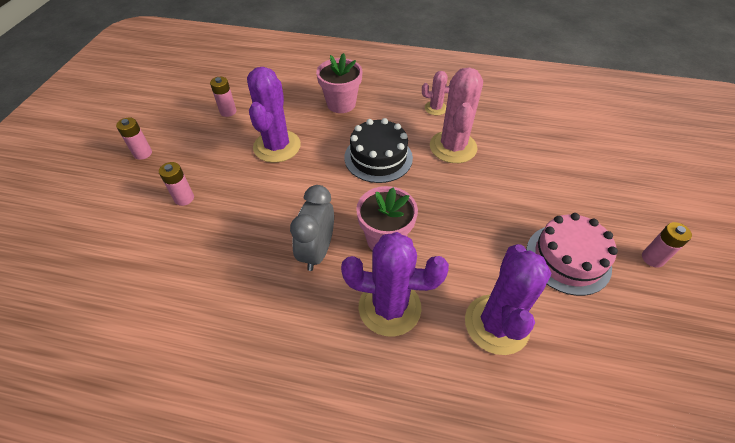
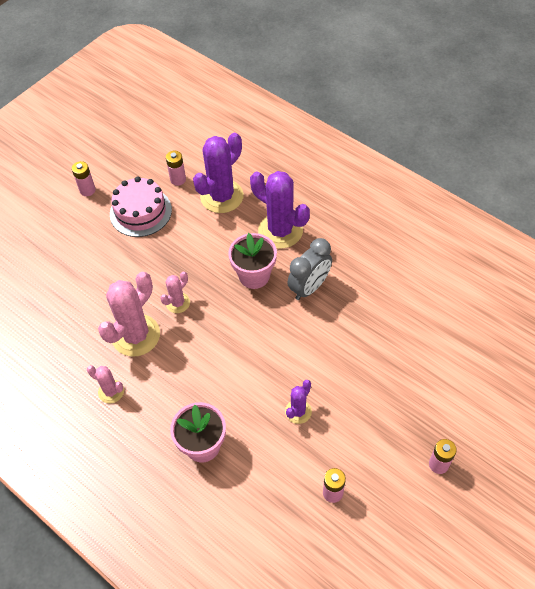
camera: 150 degrees left, 5 degrees up
pink battery [159,162,194,206] -> pink battery moved to [166,150,186,186]
purple cactus [247,67,301,163] -> purple cactus [285,380,312,424], size x0.52
black cake [344,118,413,183] -> none
none -> pink cactus [160,272,190,313]

